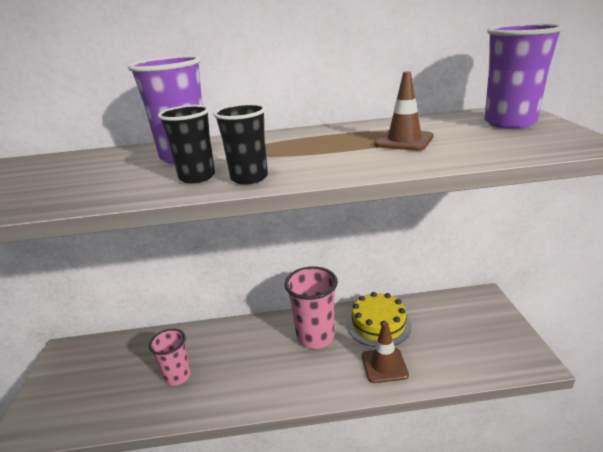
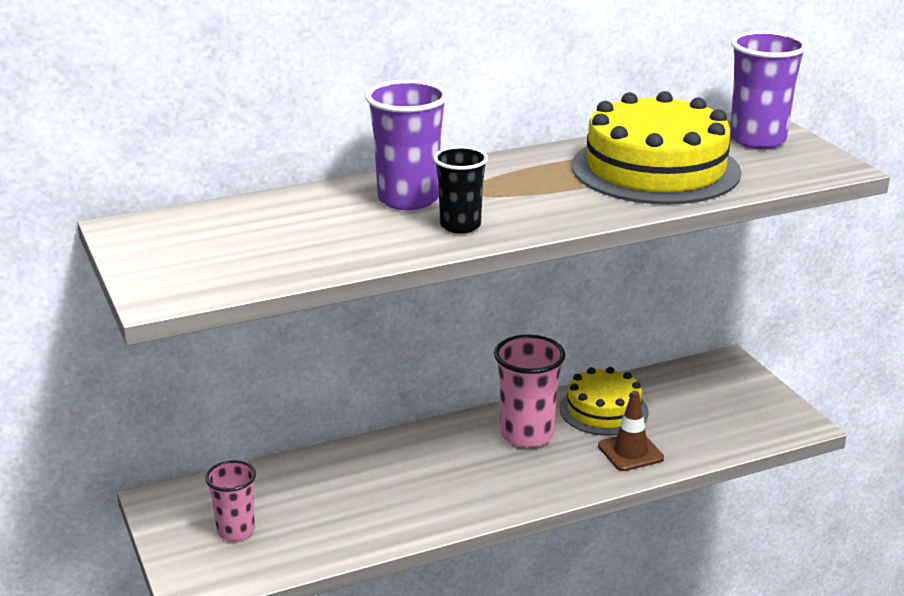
camera: 20 degrees left, 0 degrees up
pink cup [149,329,191,386] -> pink cup moved to [205,460,256,541]
black cup [213,103,268,185] -> none
brown traffic cone [375,71,434,151] -> yellow cake [572,91,741,204]

